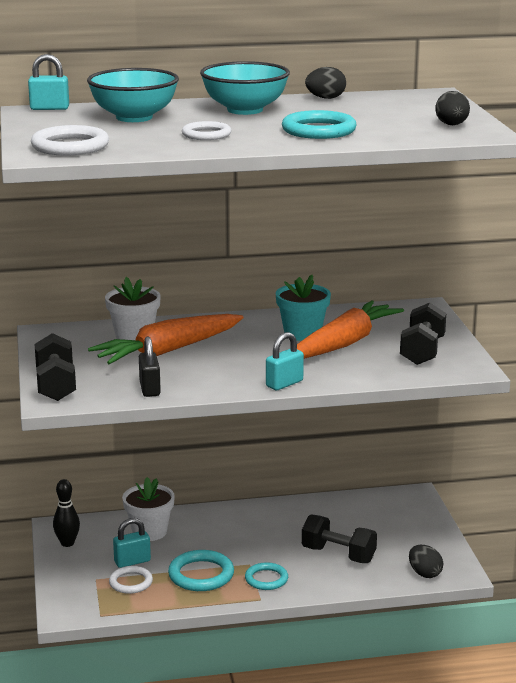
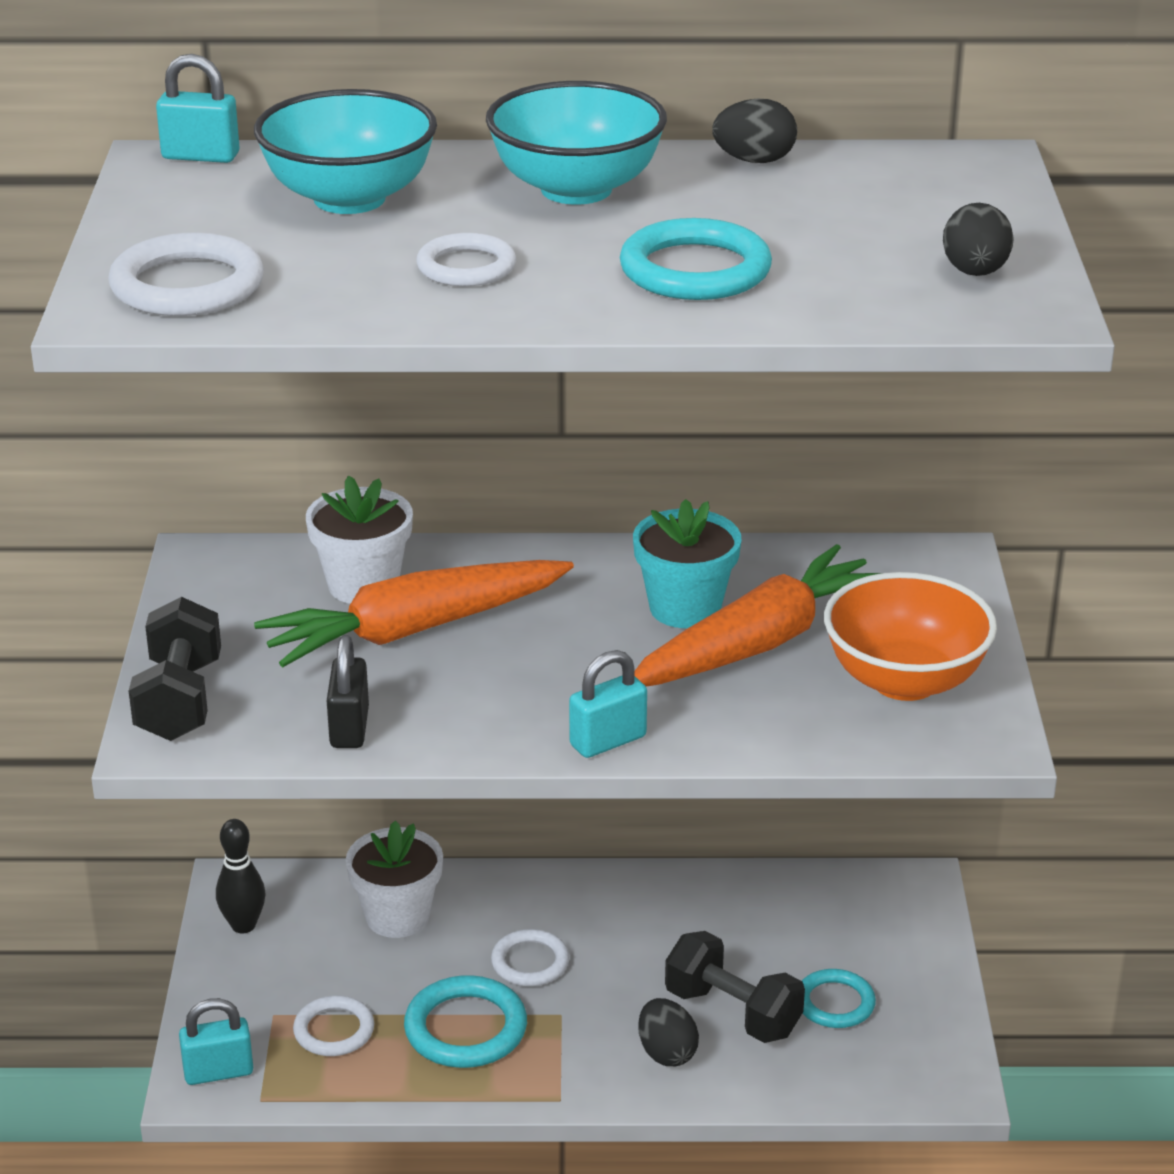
camera: 10 degrees right, 10 degrees up
turquoise padlock [113,518,151,568] -> turquoise padlock moved to [179,998,253,1085]
turquoise ring [245,562,288,590] -> turquoise ring moved to [802,969,876,1028]
black dumbbell [400,303,446,365] -> orange bowl [824,572,997,701]
black egg [409,545,443,578] -> black egg moved to [638,998,699,1066]
none -> white ring [491,929,569,986]

